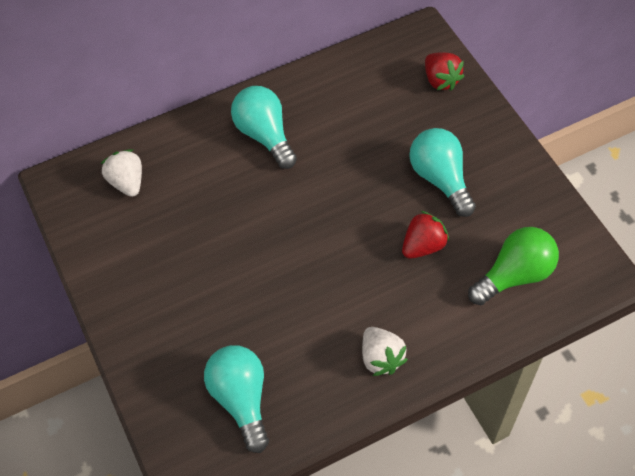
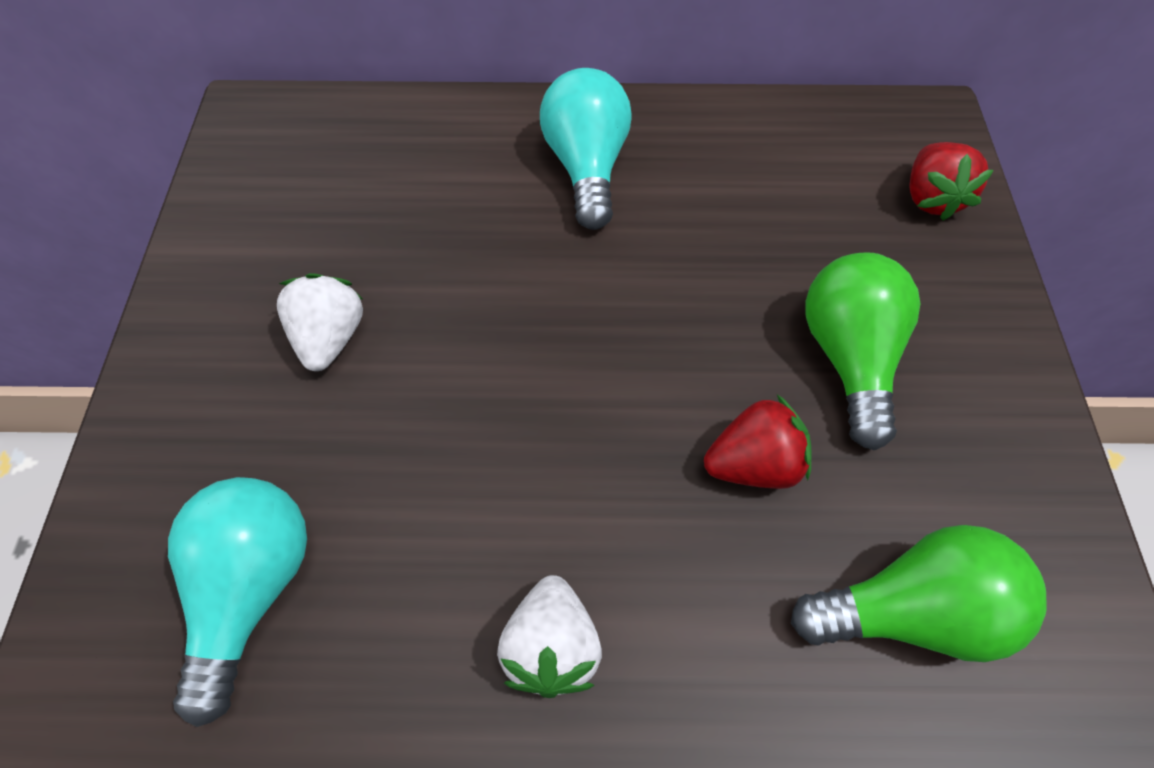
camera: 25 degrees right, 0 degrees up
white strawberry [101,149,142,197] -> white strawberry moved to [277,273,363,371]
turquoise light bulb [409,128,476,217] -> green light bulb [805,252,920,450]

